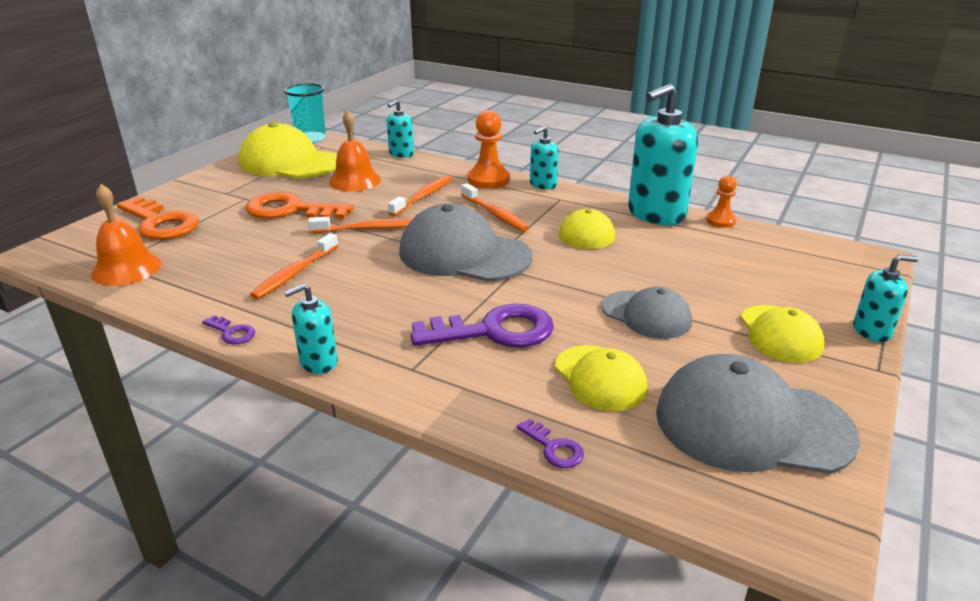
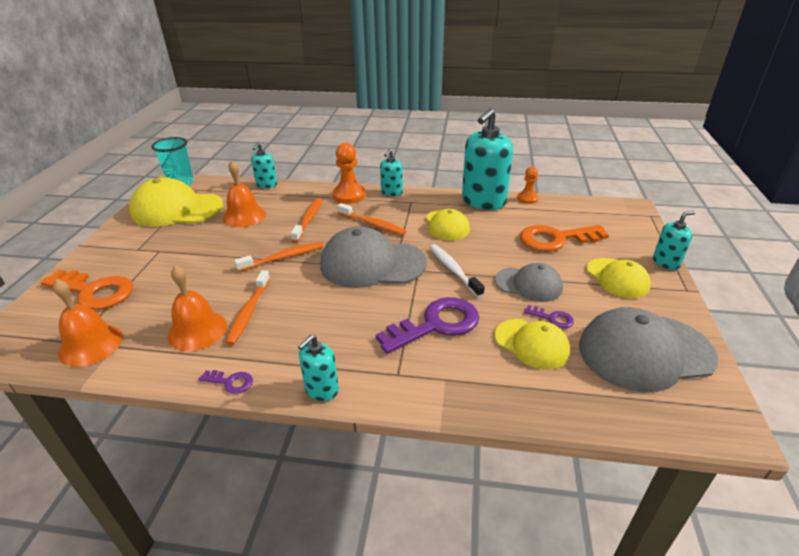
camera: 20 degrees left, 5 degrees up
orange key [245,192,353,219] -> orange key moved to [520,225,609,252]
purple key [517,418,584,468] -> purple key moved to [524,305,574,328]
none -> orange bell [168,265,227,351]
none -> white toothbrush [430,244,485,297]

